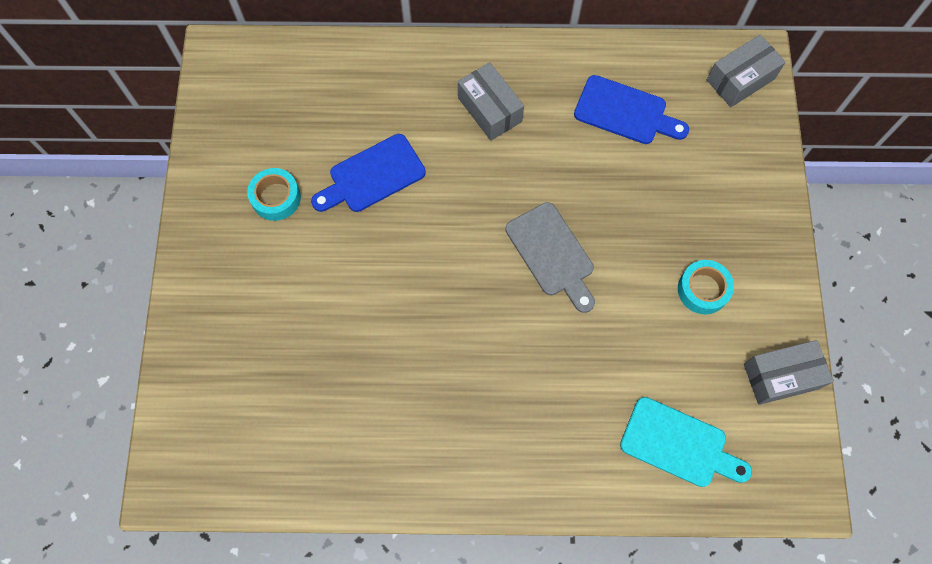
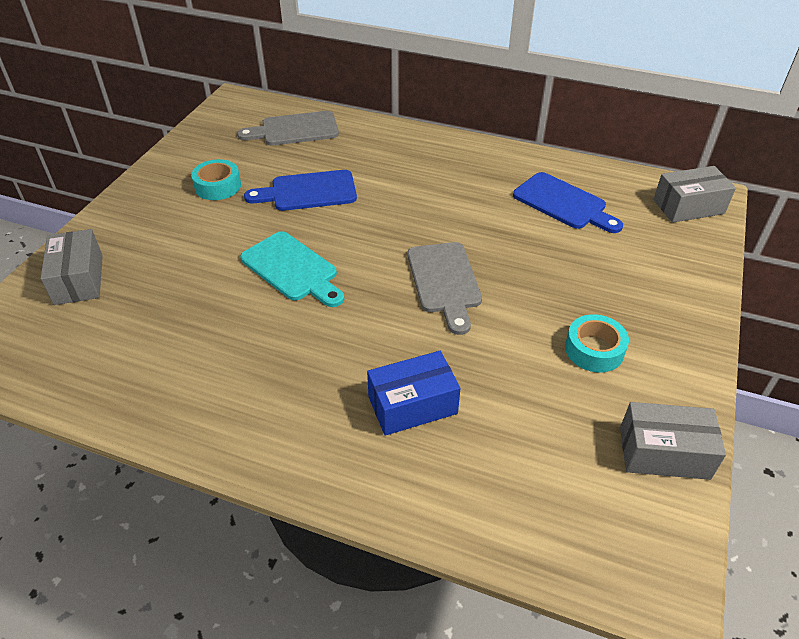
camera: 20 degrees right, 25 degrees down
grey box [458,62,524,141] -> grey box moved to [40,229,103,305]
turquoise cutting board [620,397,752,487] -> turquoise cutting board moved to [240,231,344,307]
none -> grey cutting board [237,111,339,146]
none -> blue box [367,351,461,436]

